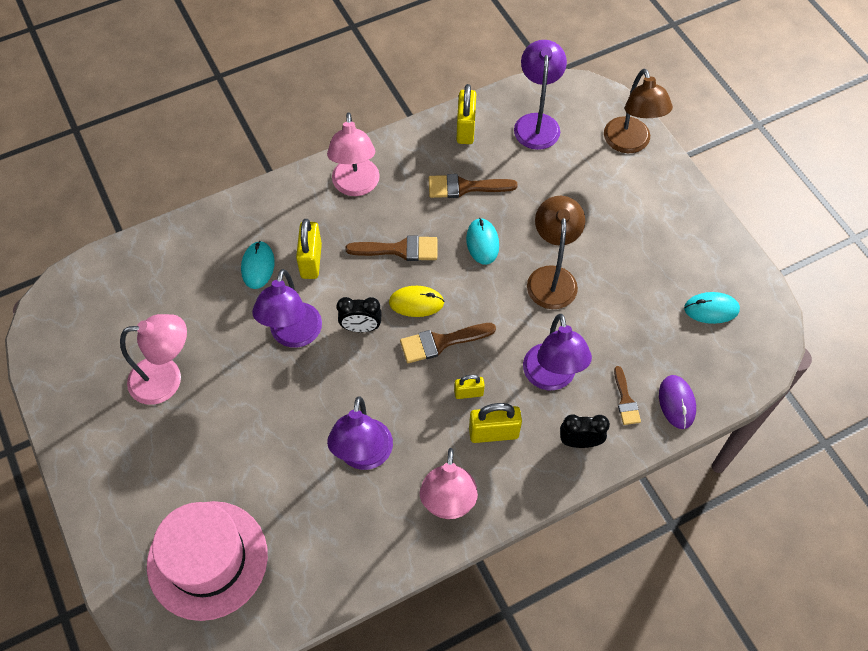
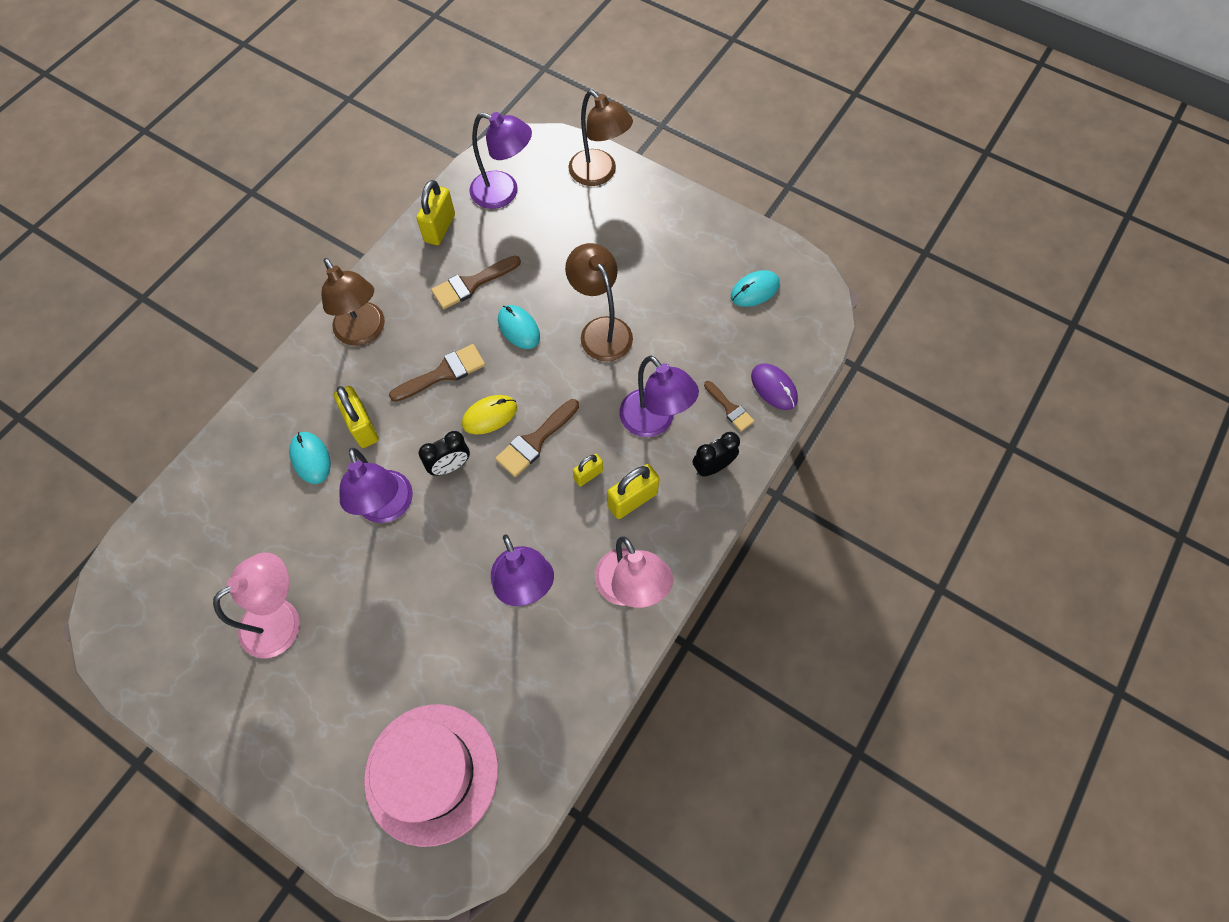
camera: 30 degrees left, 5 degrees up
pink lamp [327,112,380,196] -> brown lamp [321,258,385,346]
yellow padlock [456,84,476,144] -> yellow padlock turned 45 degrees clockwise [416,180,455,245]
purple lamp [514,40,567,150] -> purple lamp turned 135 degrees clockwise [470,112,532,209]

